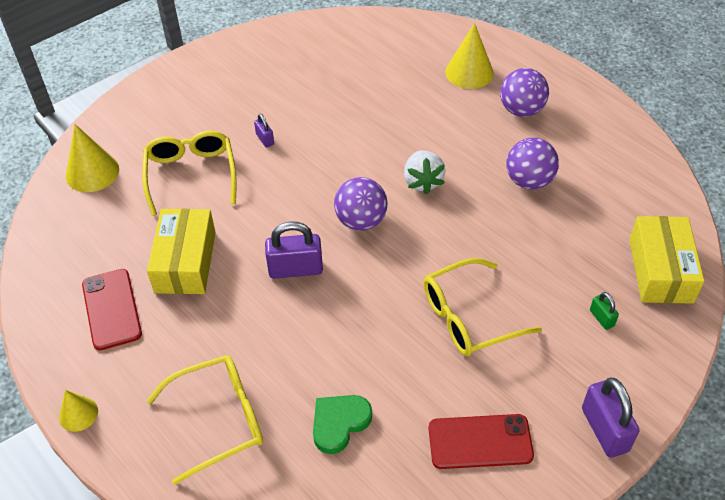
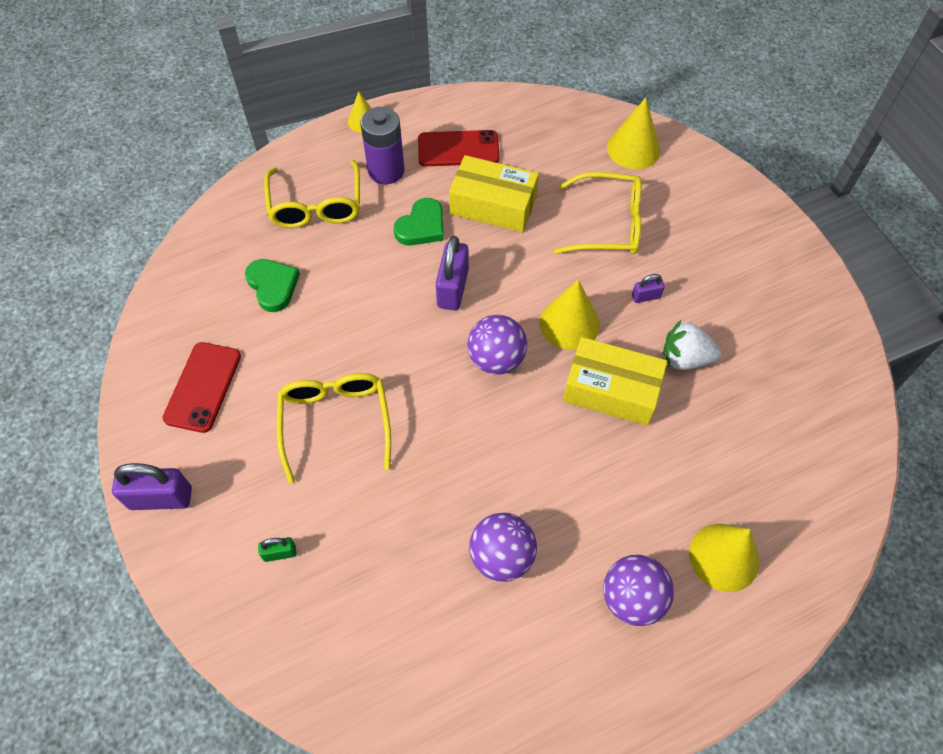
camera: 105 degrees right, 10 degrees up
white strawberry [404,151,446,194] -> white strawberry moved to [663,319,721,370]
yellow box [629,216,704,304] -> yellow box moved to [563,337,667,426]
none -> purple battery [360,107,405,184]
none -> green heart [394,198,444,246]
none -> yellow cone [540,280,600,350]

